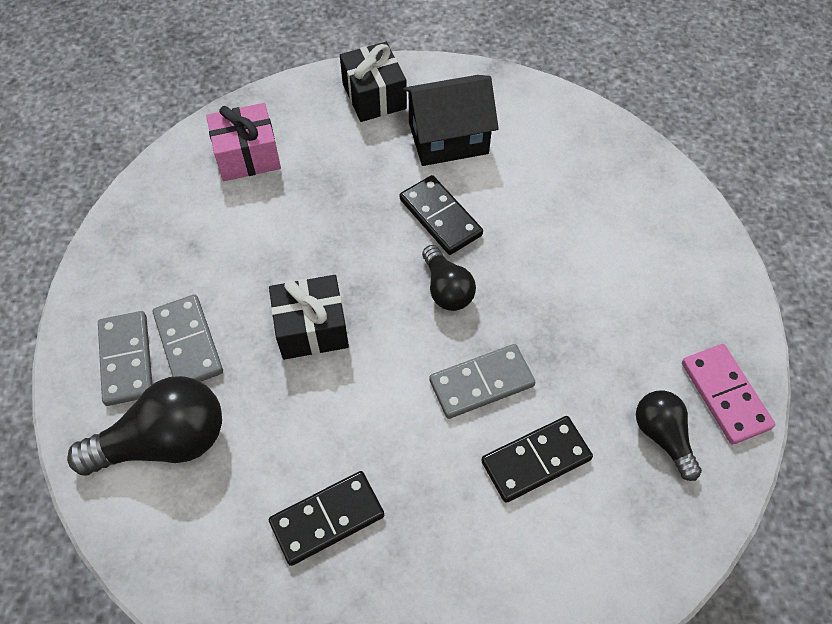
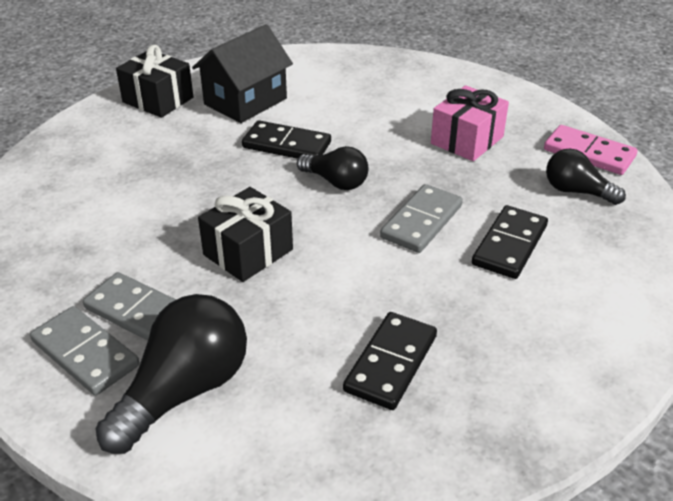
camera: 35 degrees left, 20 degrees down
pink gift [206,103,281,181] -> pink gift moved to [431,85,509,161]

